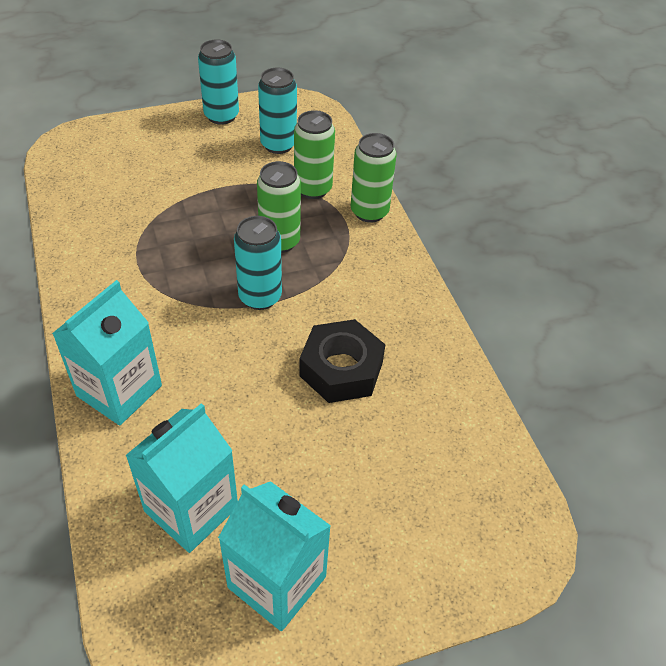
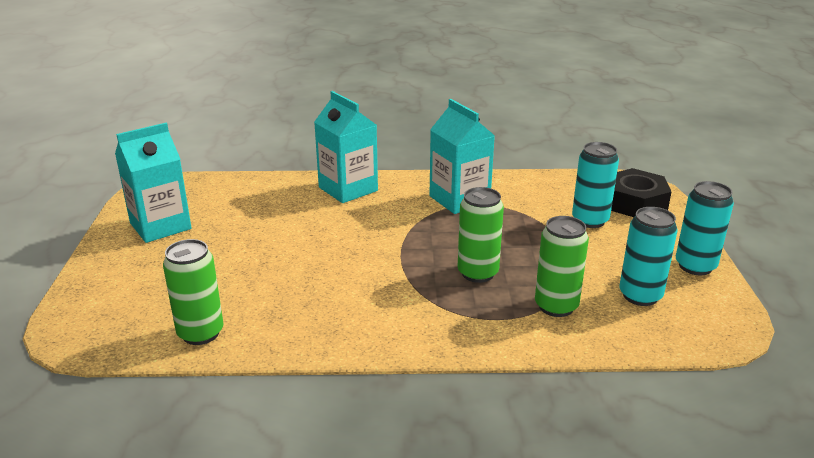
camera: 110 degrees right, 20 degrees down
turquoise carton [125,403,238,553] -> turquoise carton moved to [429,99,495,214]
turquoise can [234,216,282,310] -> turquoise can moved to [572,142,619,228]
black nut [299,319,385,403] -> black nut moved to [611,168,671,217]
green can [351,133,397,223] -> green can moved to [163,239,224,345]

